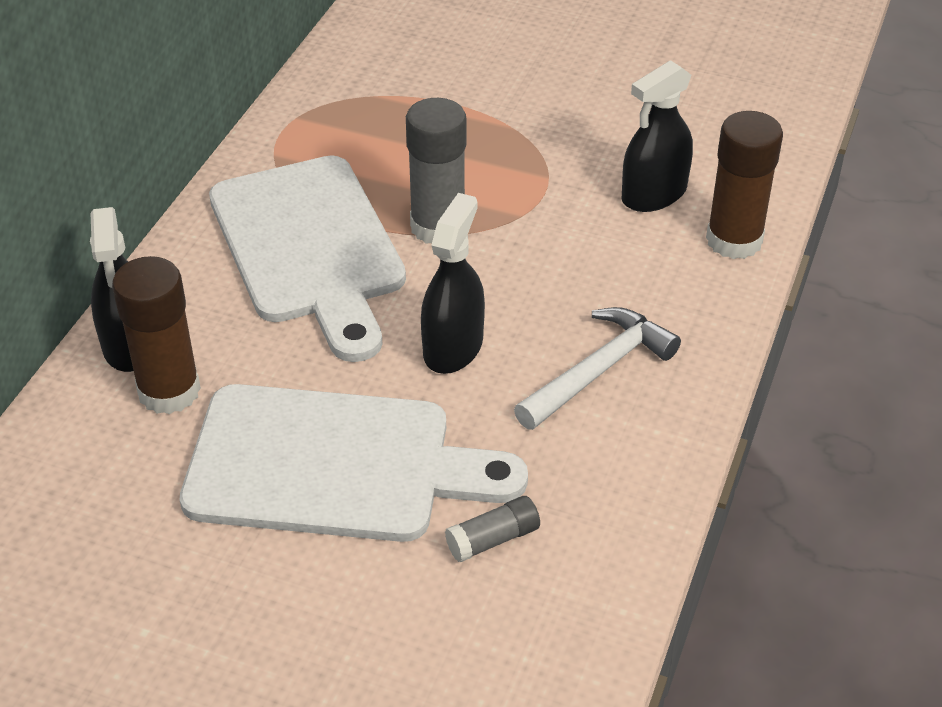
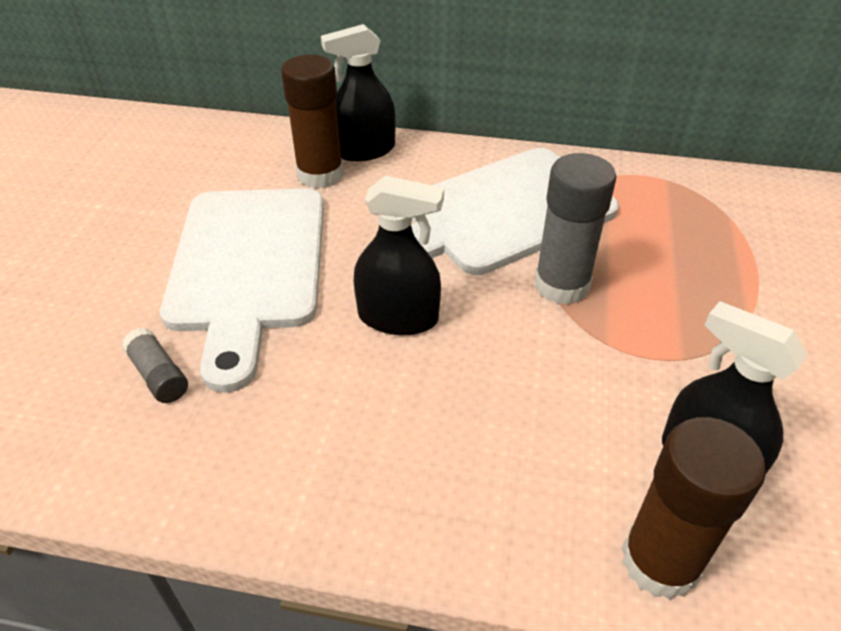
camera: 80 degrees right, 0 degrees up
white hammer [514,307,681,430] -> none

